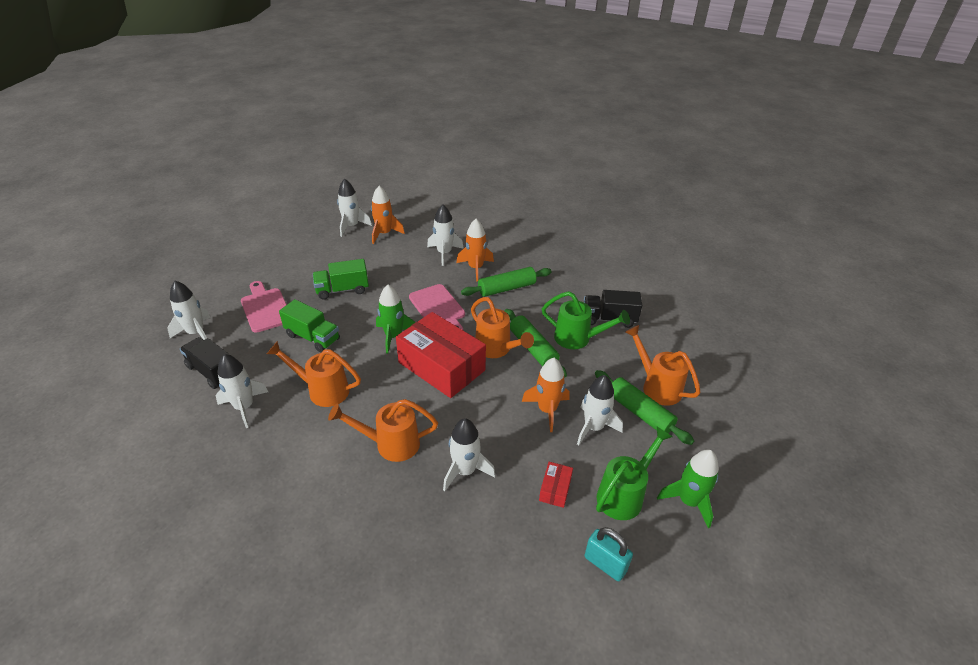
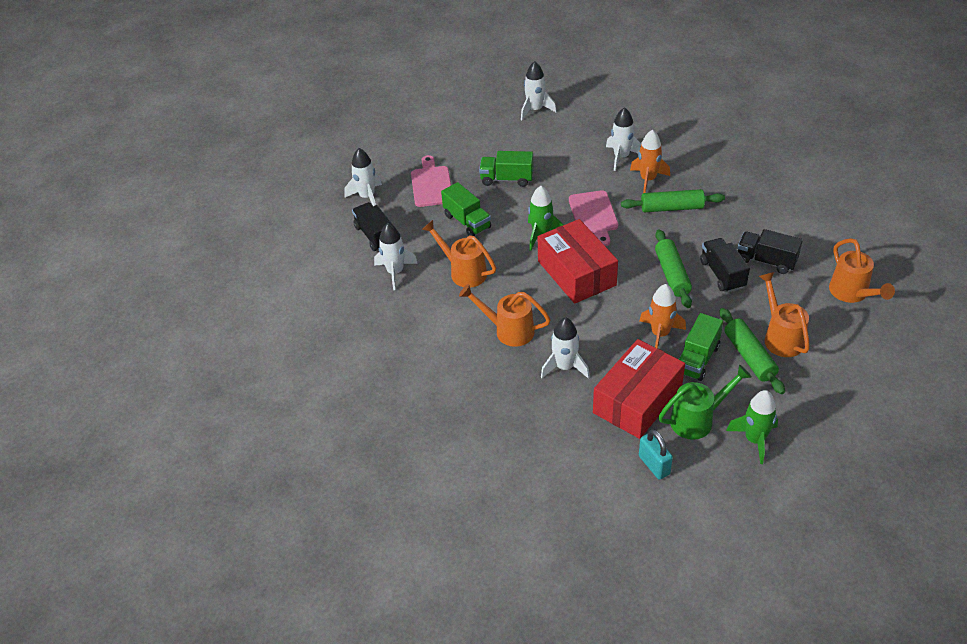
camera: 25 degrees right, 5 degrees up
orange rocket [371,186,405,244] -> none
orange watering can [471,297,534,358] -> orange watering can moved to [829,238,895,303]
red box [539,462,573,508] -> red box [593,339,685,439], size x2.42
green watering can [542,291,630,349] -> black truck [700,238,750,292]
white rocket [577,375,623,445] -> green truck [679,313,723,381]

